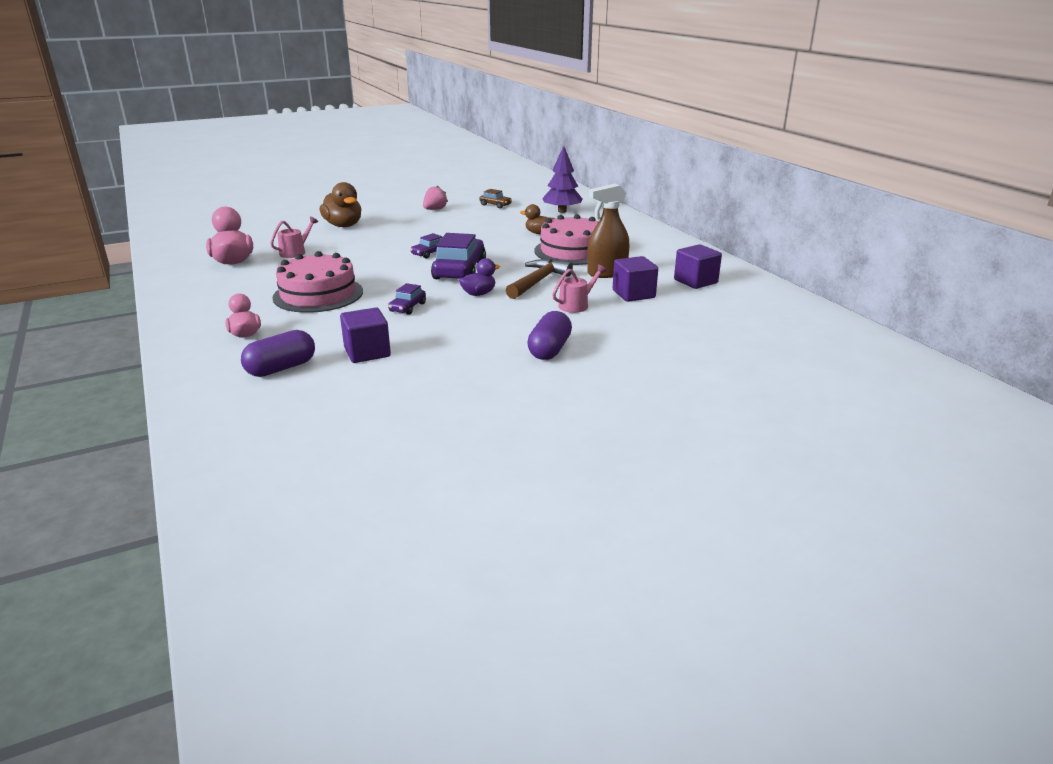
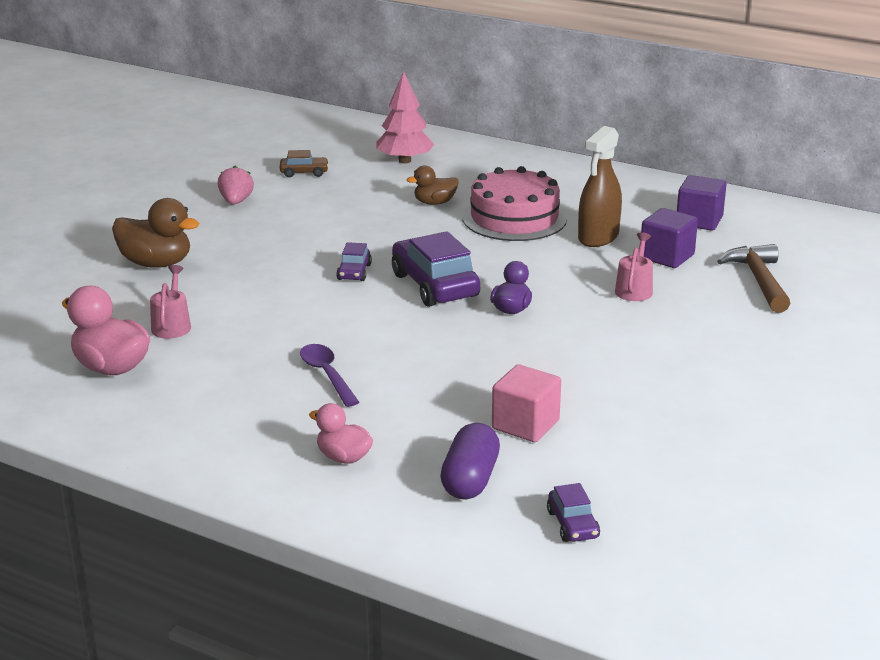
camera: 35 degrees left, 0 degrees up
pink cake [272,251,363,313] -> purple spoon [300,344,359,407]
purple cube [340,307,391,363] -> pink cube [492,364,561,442]
purple car [388,283,426,315] -> purple car moved to [547,483,600,542]
brown hammer [506,259,573,299] -> brown hammer moved to [717,244,791,313]
purple capsule [527,311,572,360] -> none
purple tree [542,146,583,213] -> pink tree [376,71,435,163]

